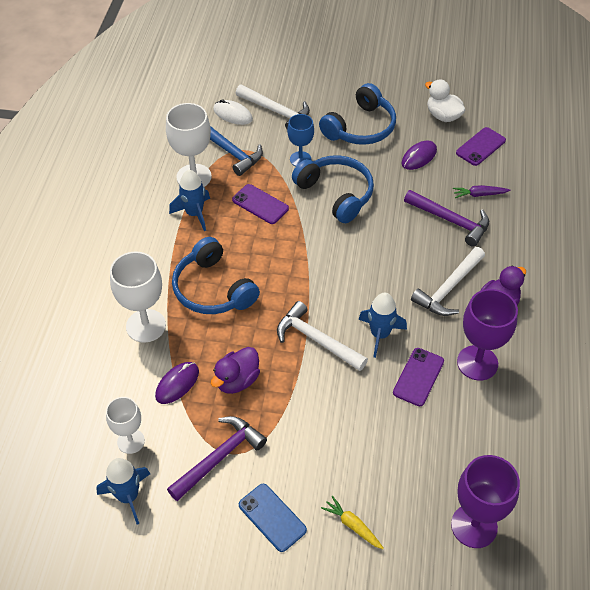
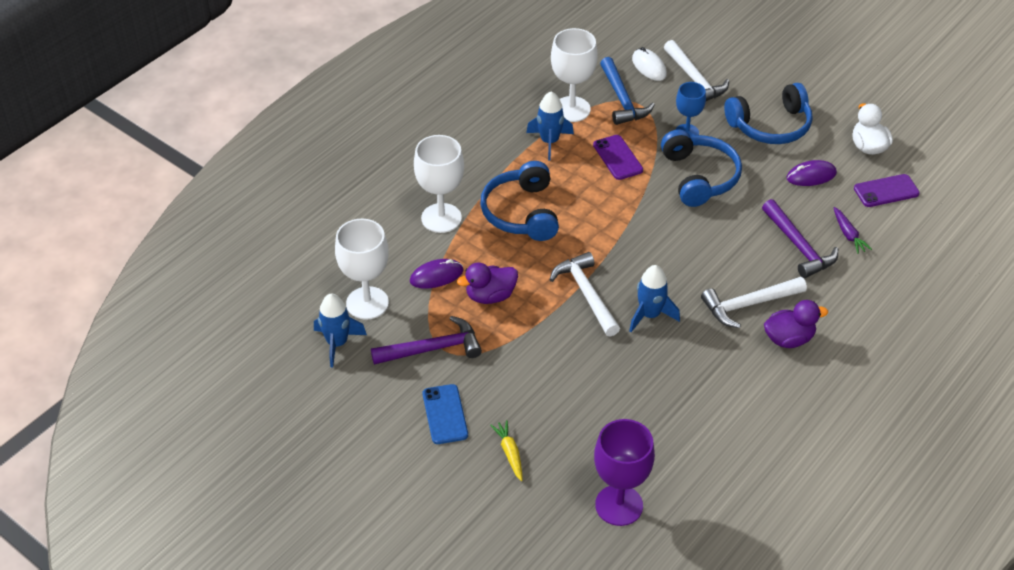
camera: 30 degrees right, 5 degrees down
white goblet [106,397,145,454] -> white goblet [335,219,389,320], size x1.59
purple phone [393,348,444,406] -> none
purple carrot [453,185,510,198] -> purple carrot turned 135 degrees counterclockwise [833,207,872,254]
purple goblet [457,289,518,381] -> none

